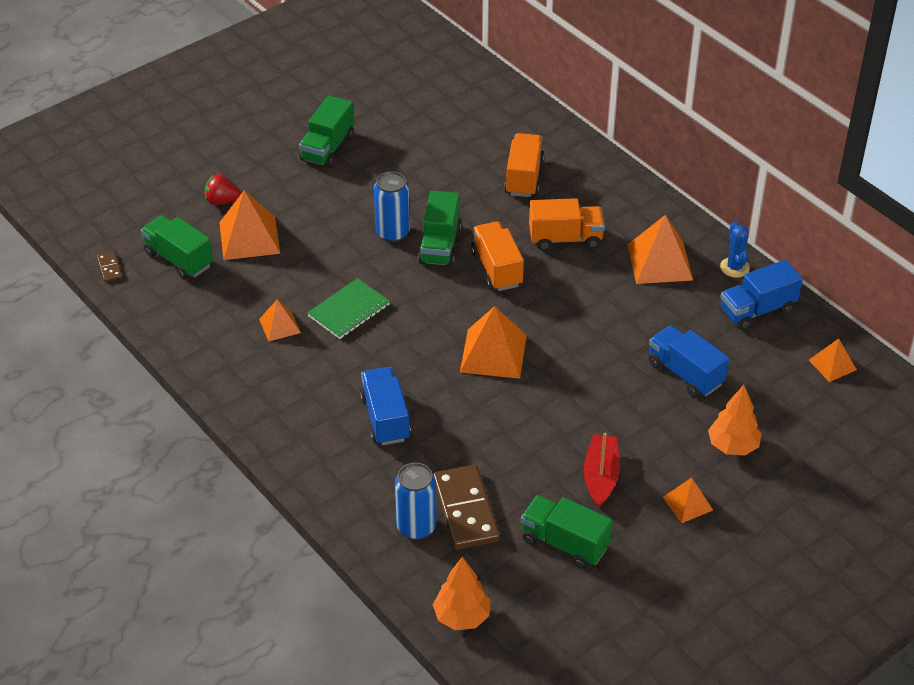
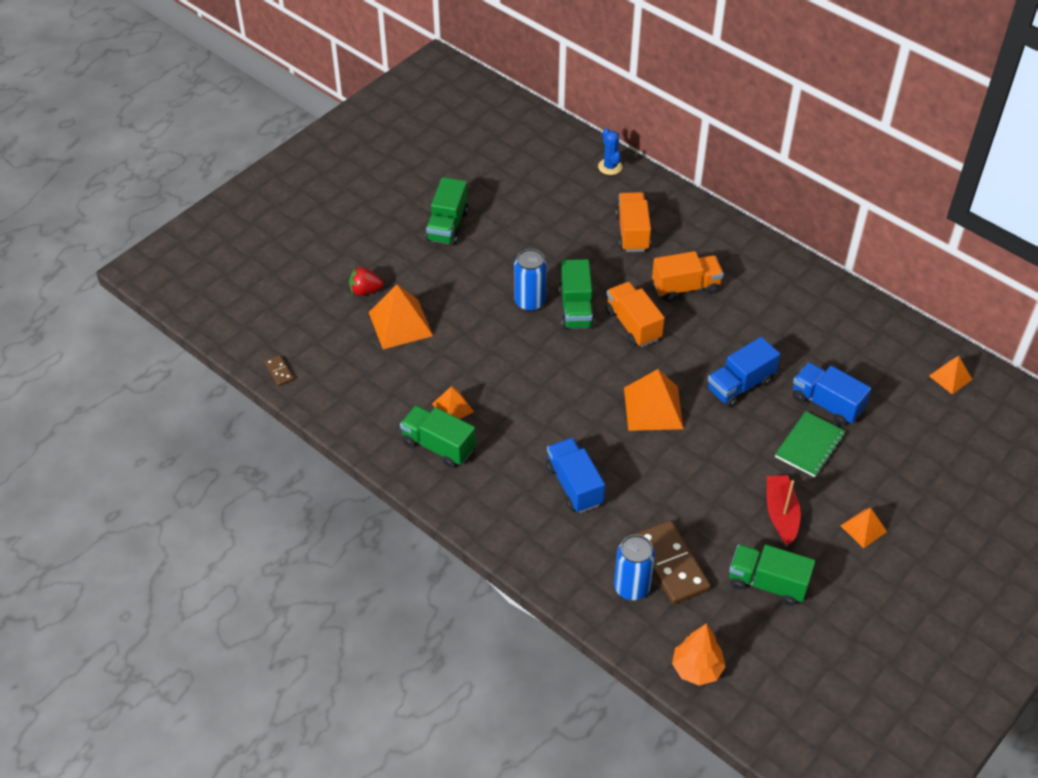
camera: 10 degrees left, 5 degrees up
green truck [141,215,213,280] -> green truck moved to [400,405,476,468]
green notebook [307,278,390,339] -> green notebook moved to [775,411,846,477]
orange pyramid [628,215,693,284] -> none
orange tree [708,385,762,455] -> none
blue cactus [720,221,750,278] -> blue cactus moved to [598,128,623,175]
blue truck [720,260,803,330] -> blue truck moved to [707,337,780,408]

